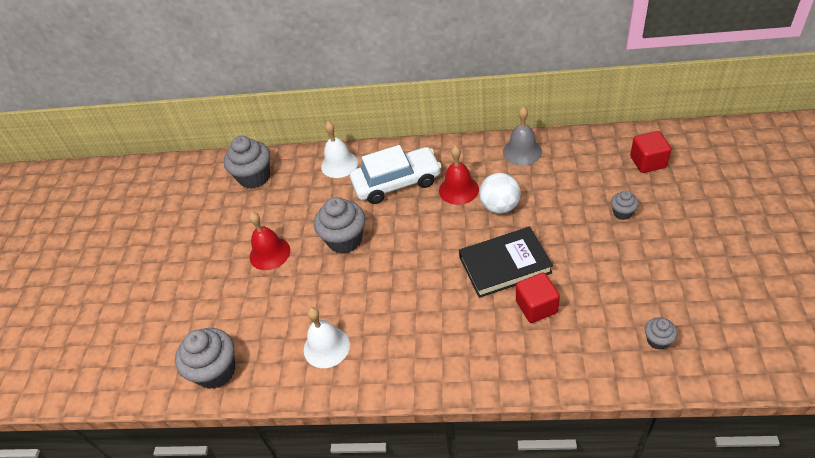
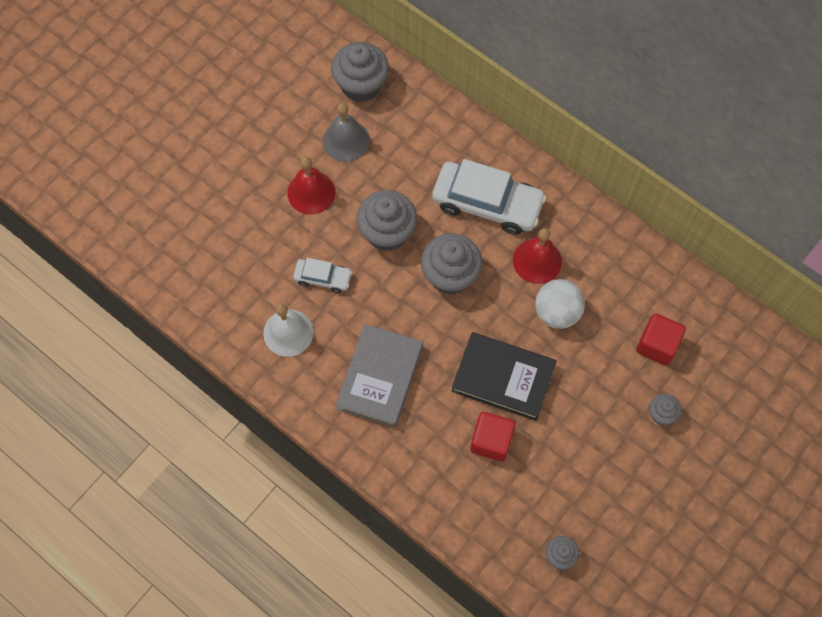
camera: 30 degrees right, 20 degrees up
grey cupcake [175,328,235,389] -> grey cupcake moved to [421,233,482,295]
white bell [321,121,358,178] -> none
grey bell [503,106,542,166] -> grey bell moved to [323,103,370,162]
red cube [630,131,672,173] -> red cube moved to [636,313,686,365]
none -> white car [293,258,352,293]
none -> grey book [336,324,423,427]

